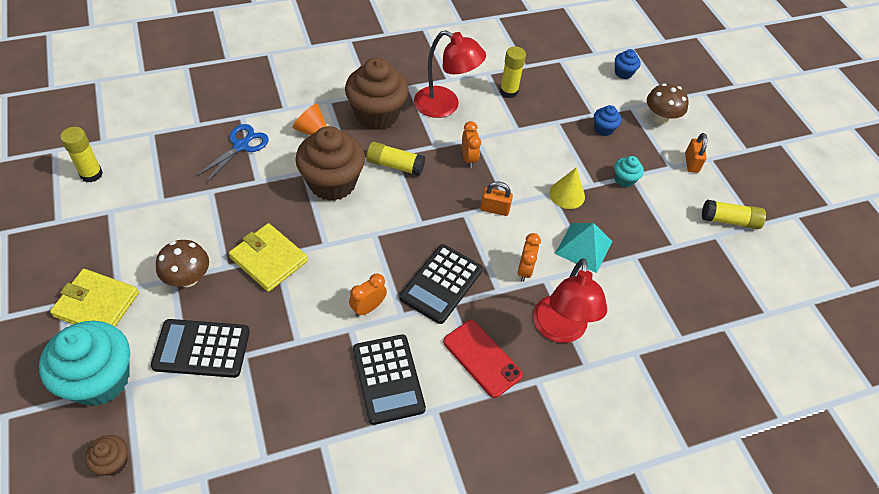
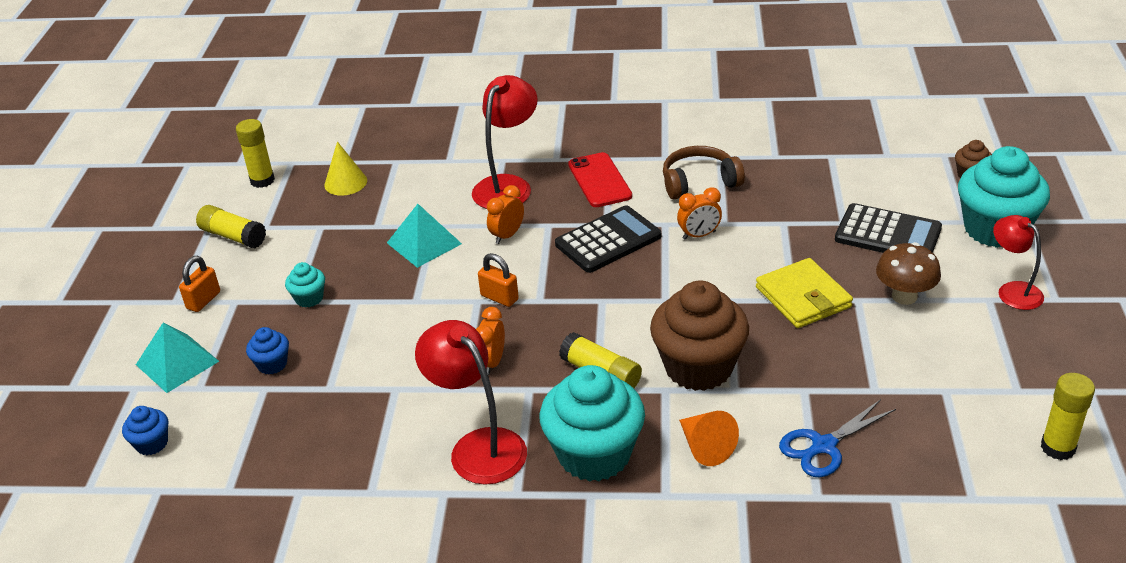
camera: 150 degrees left, 15 degrees down
yellow wallet [50,269,139,327] -> red lamp [993,215,1044,310]
brown cupcake [345,58,409,130] -> turquoise cupcake [540,365,645,482]
black calculator [353,334,426,425] -> brown headphones [663,146,745,199]
yellow glue stick [500,46,526,98] -> yellow glue stick moved to [236,119,275,188]
yellow cone [549,168,585,209] -> yellow cone moved to [324,141,367,196]
brown mushroom [647,83,689,125] -> turquoise pyramid [136,322,219,393]

